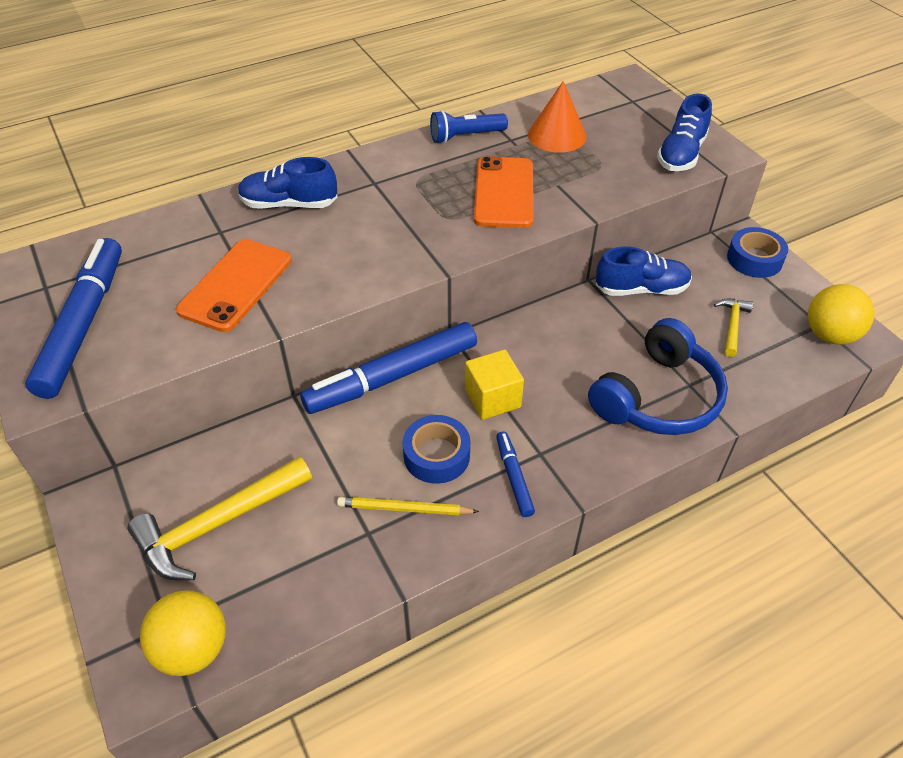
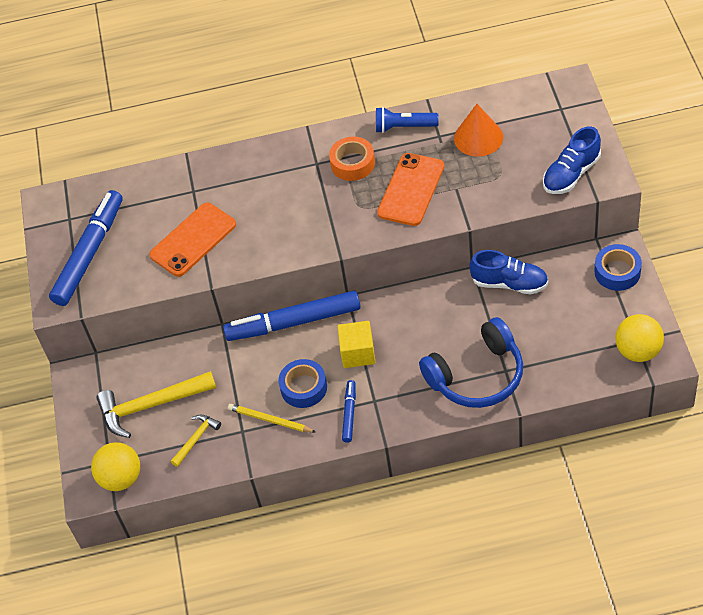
camera: 25 degrees right, 5 degrees up
blue shoe [238,157,337,209] -> none
yellow hammer [714,299,753,357] -> yellow hammer moved to [171,414,221,467]
none -> orange tape [329,137,375,181]

